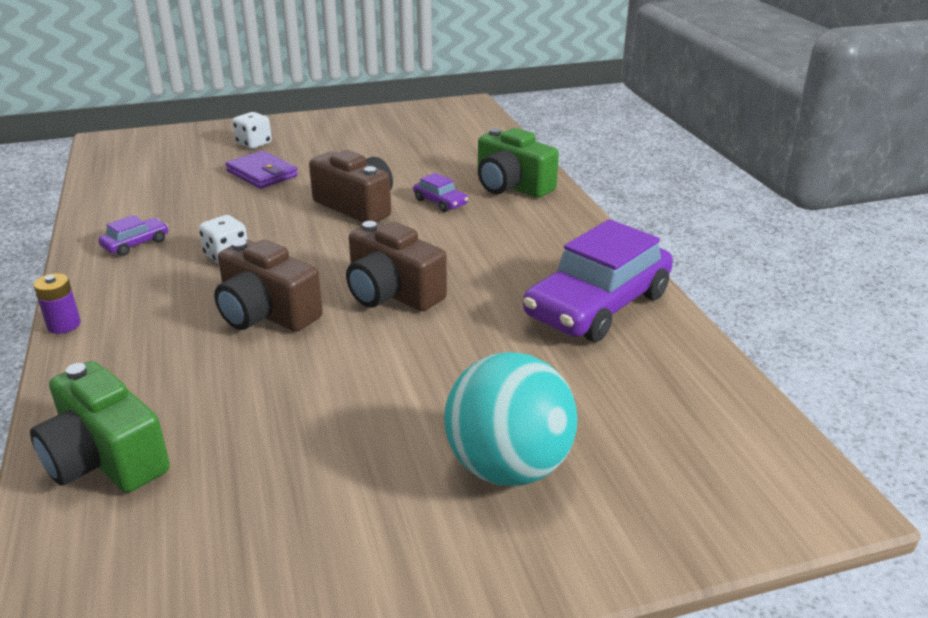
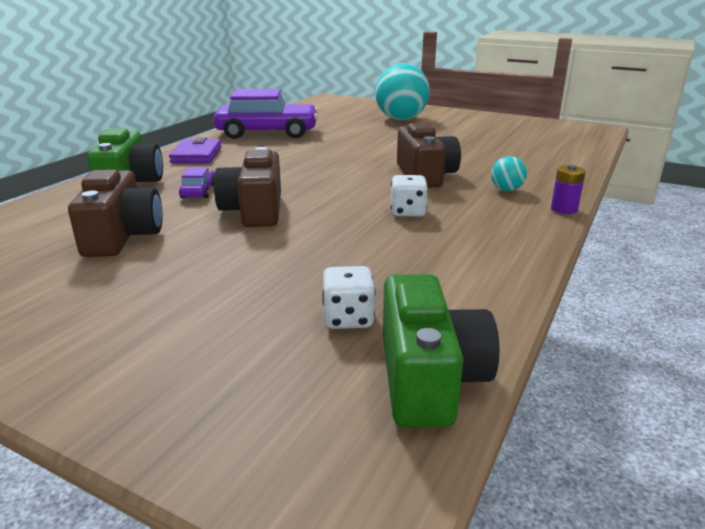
camera: 135 degrees left, 5 degrees down
green camera [30,361,170,493] -> green camera moved to [383,274,499,428]
purple car [98,215,168,256] -> none
purple wallet [226,151,298,189] -> purple wallet moved to [169,137,221,163]
white dice [233,112,272,149] -> white dice moved to [322,266,376,329]
brown camera [346,221,447,311] -> brown camera moved to [68,170,163,257]
none -> turquoise ball [491,156,527,191]

